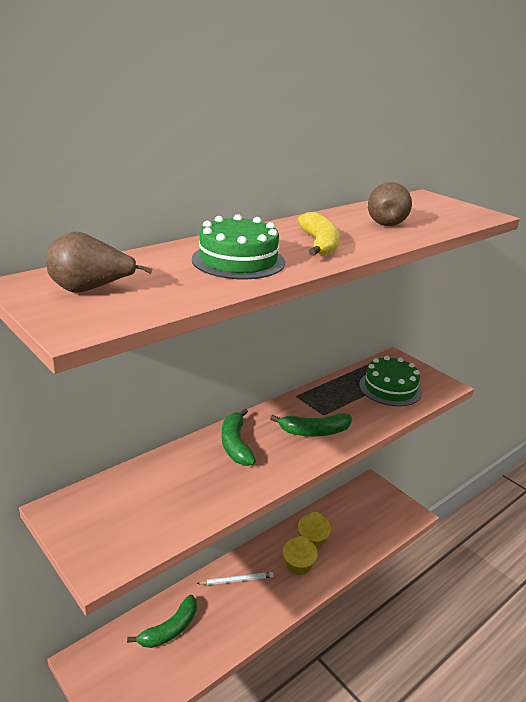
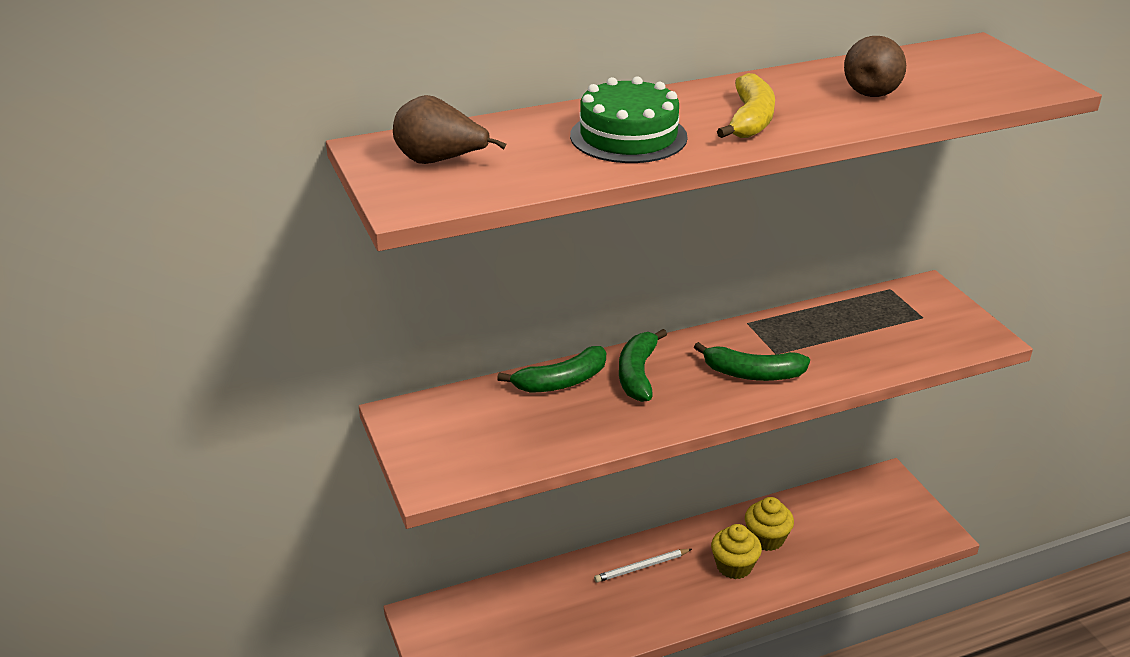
camera: 20 degrees right, 5 degrees up
green banana [127,595,197,648] -> green banana moved to [497,346,606,393]
white pencil [196,572,274,585] -> white pencil turned 150 degrees clockwise [594,549,692,582]
green cake [359,356,422,406] -> none

